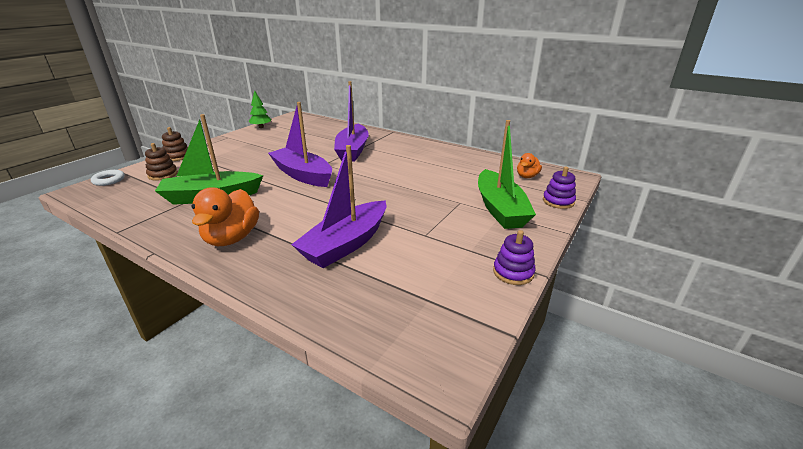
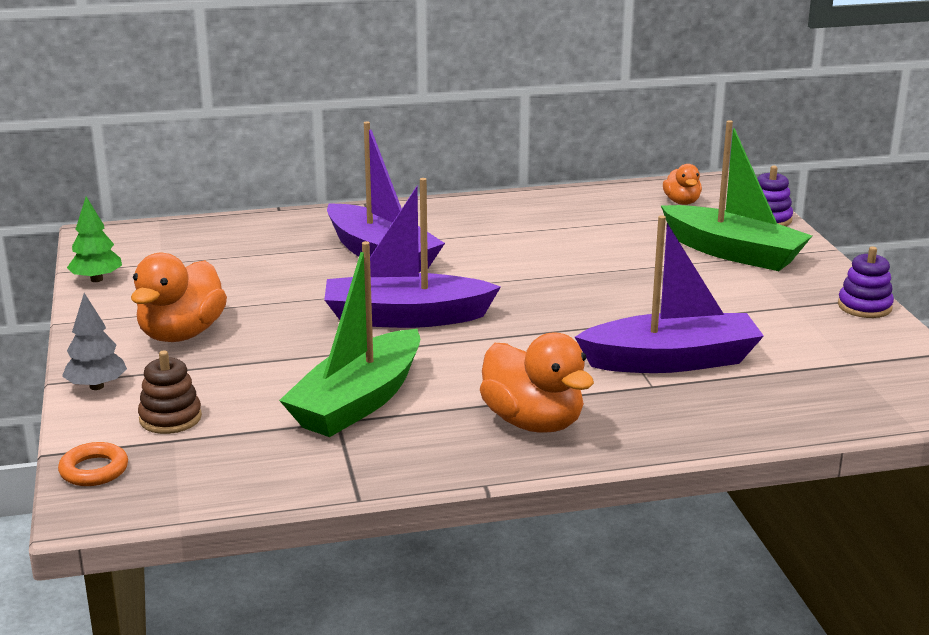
camera: 45 degrees left, 5 degrees down
white ring [91,170,125,186] -> orange ring [58,442,128,486]
brown stacking toy [162,127,188,161] -> grey tree [62,293,127,390]
purple boat [291,145,386,268] -> purple boat turned 90 degrees counterclockwise [575,215,764,373]
none -> orange duck [131,253,227,342]

